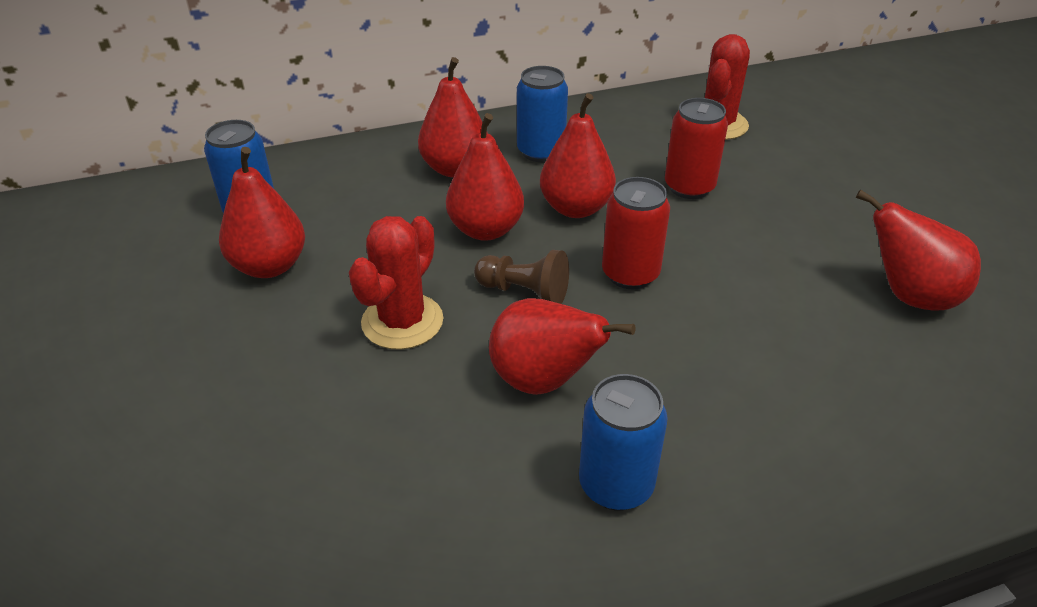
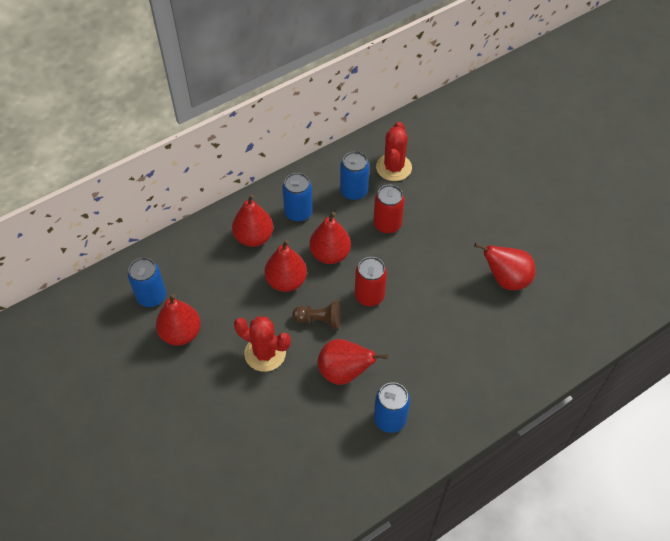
camera: 15 degrees left, 15 degrees up
red cactus [349,216,443,350] -> red cactus turned 75 degrees counterclockwise [234,316,291,372]
none -> blue can [340,151,370,200]

